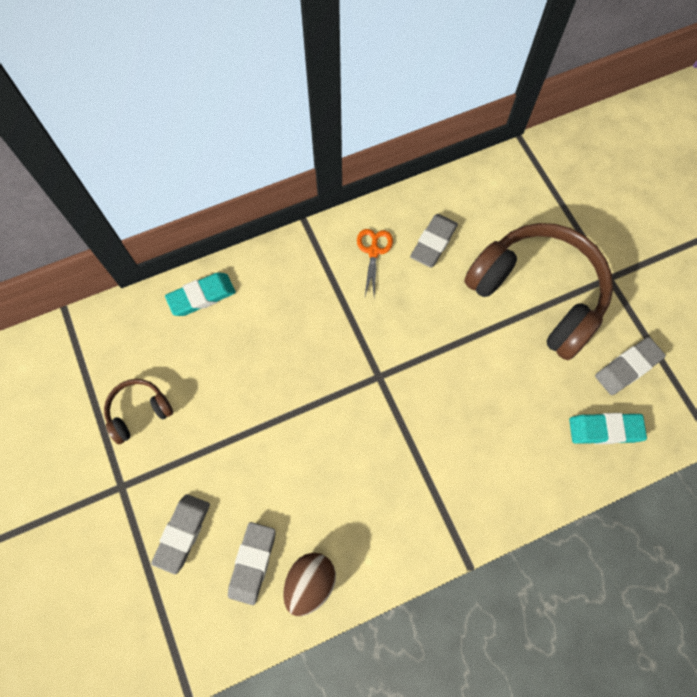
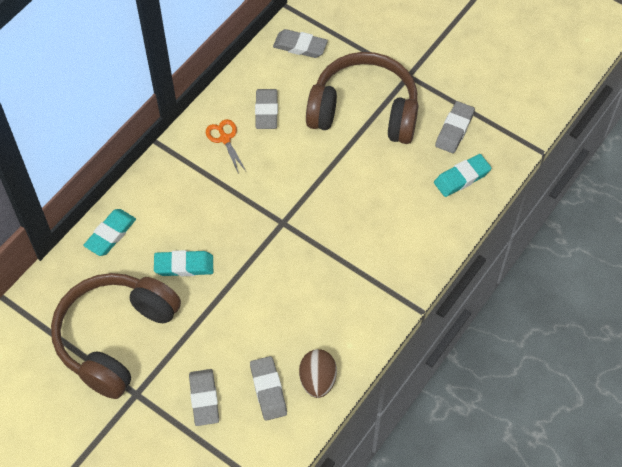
camera: 30 degrees left, 10 degrees down
brown headphones [104,379,173,444] -> brown headphones [51,273,181,399], size x2.23
none -> turquoise eraser [154,250,213,276]
none -> grey eraser [273,29,328,58]

